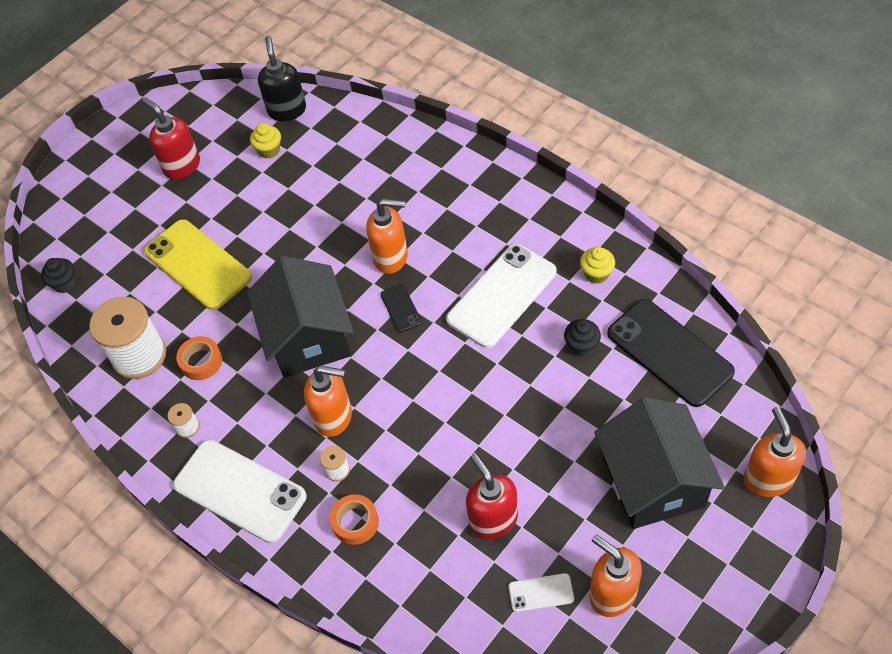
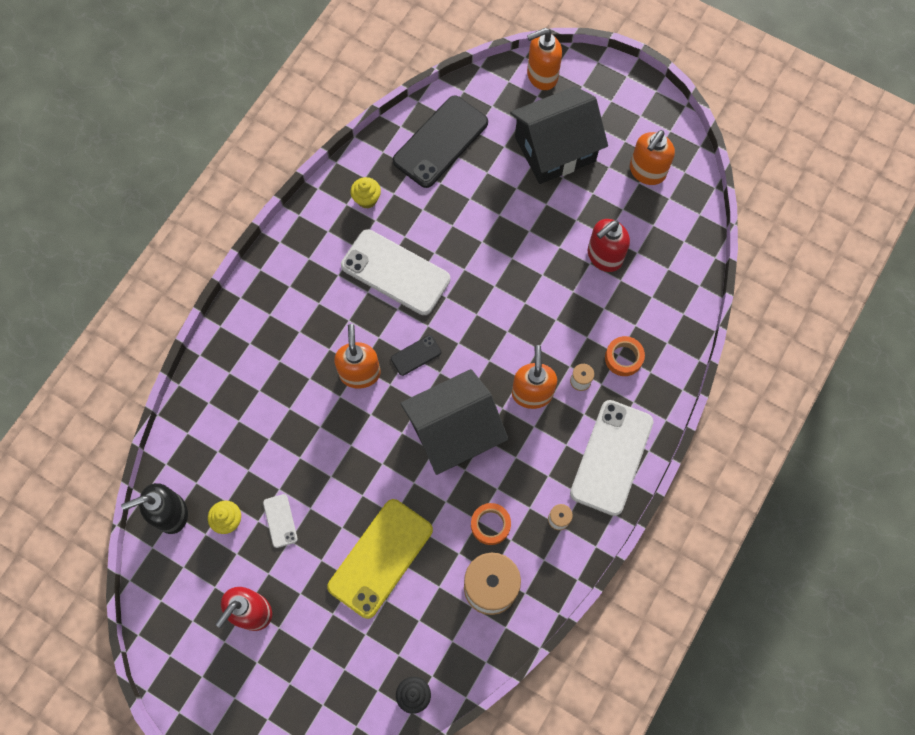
camera: 105 degrees left, 15 degrees up
white phone [508,573,574,612] -> white phone moved to [263,494,298,548]
black cupcake [564,319,601,357] -> none

